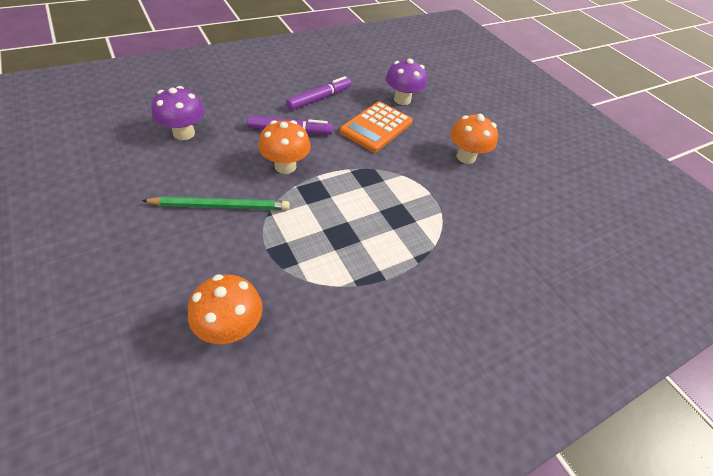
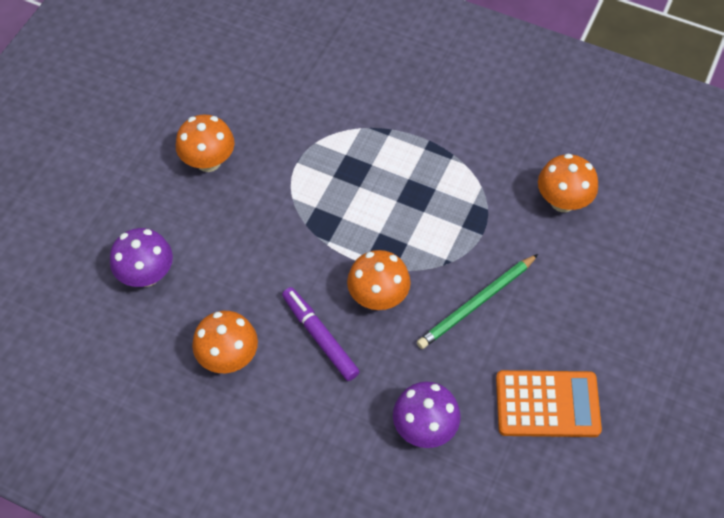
camera: 120 degrees left, 10 degrees up
green pencil [142,197,290,210] -> green pencil turned 90 degrees counterclockwise [417,254,538,349]
purple marker [286,76,352,110] -> orange mushroom [192,311,258,373]
orange calculator [340,101,413,152] -> orange calculator moved to [496,370,602,437]

